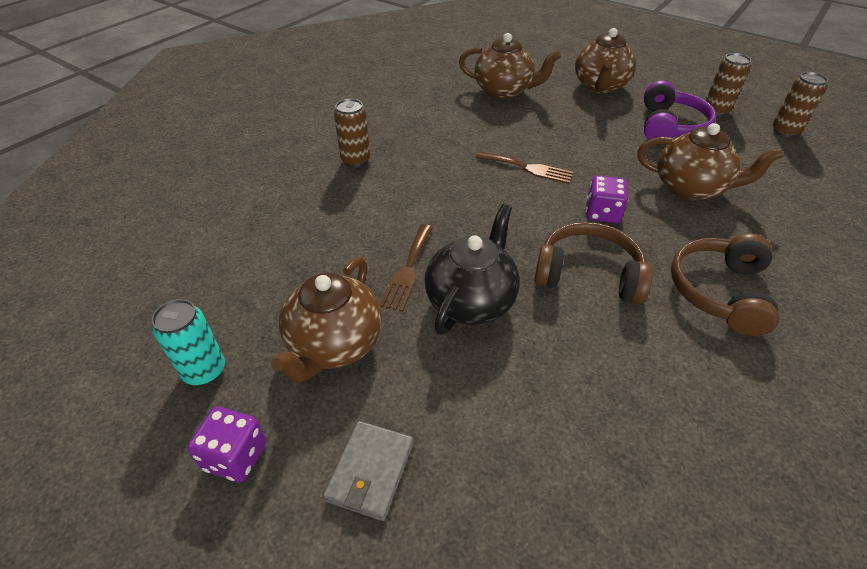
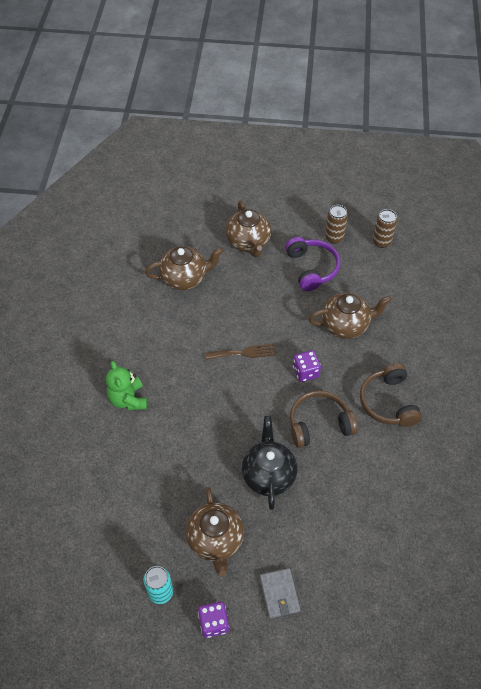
camera: 30 degrees left, 10 degrees up
brown can [334,99,370,168] -> green teddy bear [106,361,147,410]
brown fork [380,224,433,312] -> none

